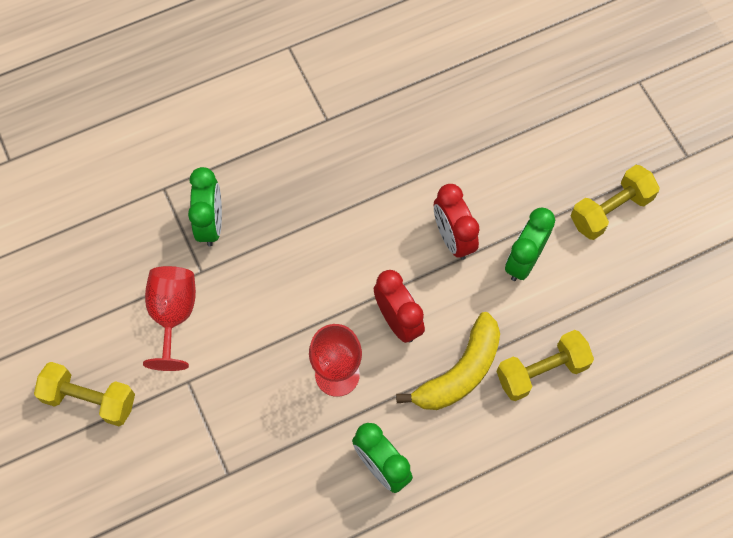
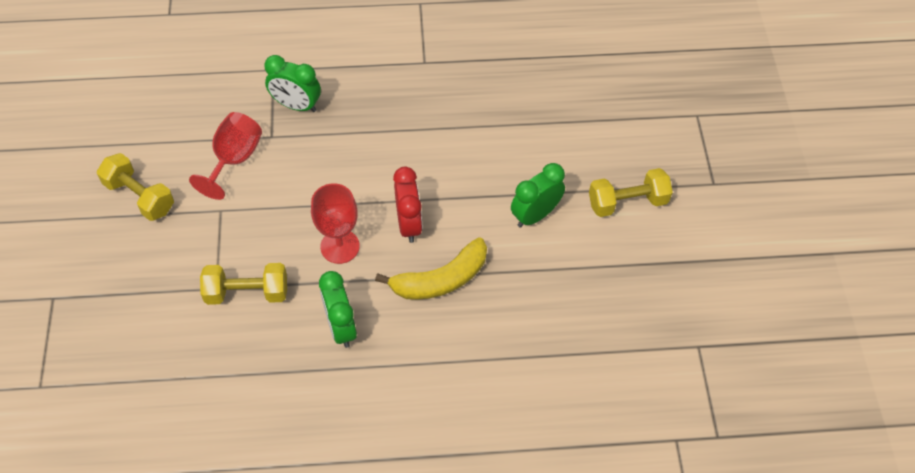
camera: 20 degrees right, 10 degrees down
green clock [188,167,222,246] -> green clock turned 90 degrees clockwise [264,55,321,112]
red clock [434,184,480,260] -> none
yellow dumbbell [496,330,594,401] -> yellow dumbbell moved to [200,263,287,305]

